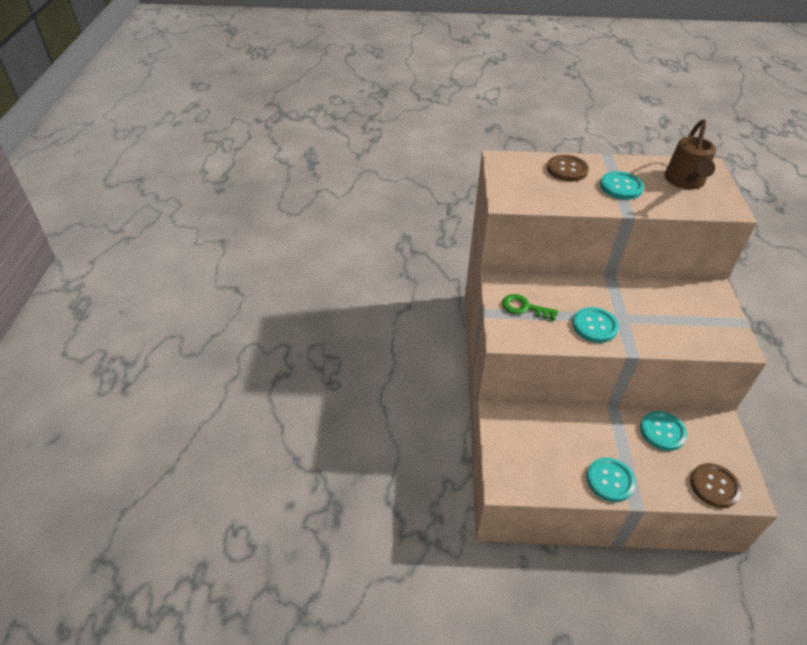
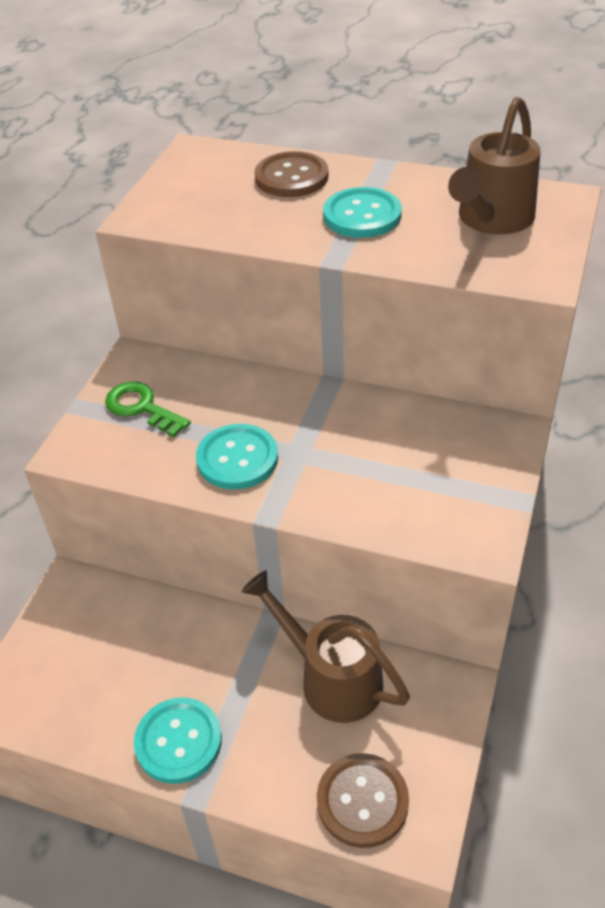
camera: 20 degrees right, 0 degrees up
turquoise button [640,411,687,451] -> brown watering can [242,570,410,723]

